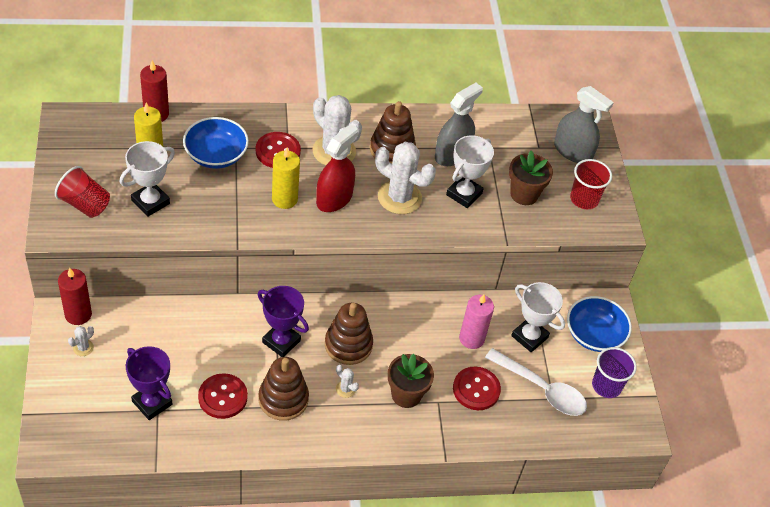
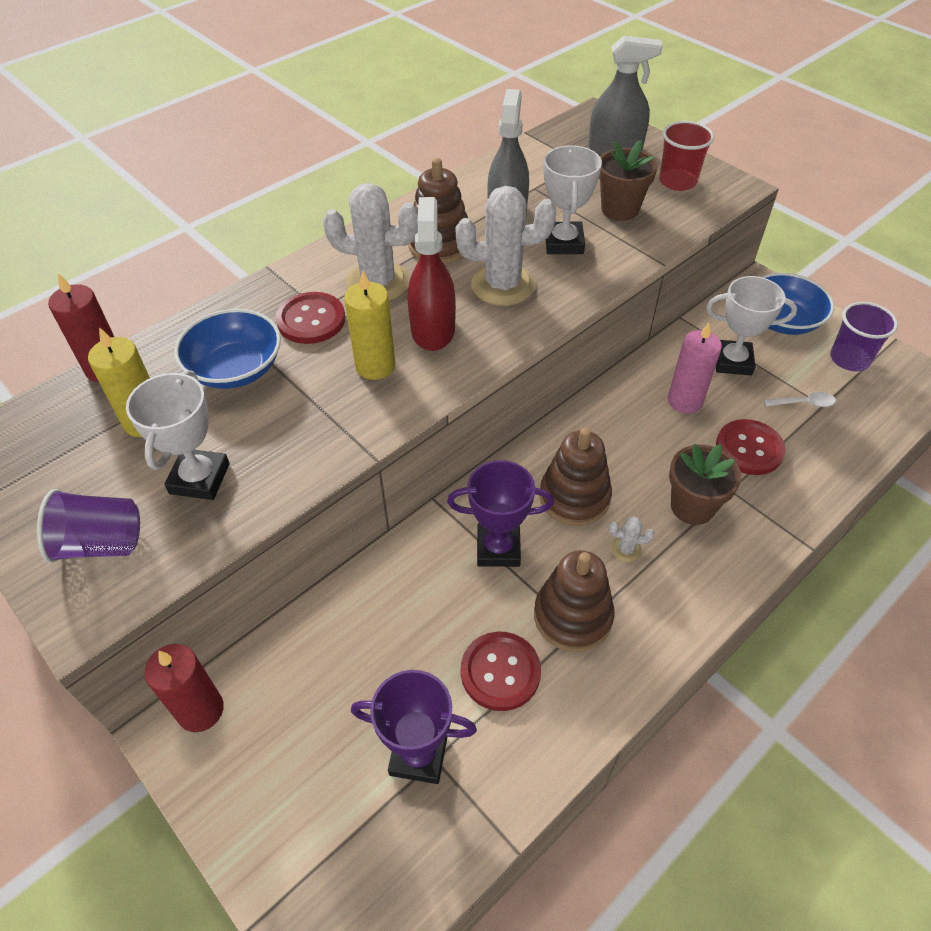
camera: 30 degrees left, 0 degrees up
red cup [55,166,110,218] -> purple cup [37,489,140,563]
white cactus [68,326,94,356] -> none
white spoon [485,348,587,416] -> white spoon [764,392,836,407], size x0.46

